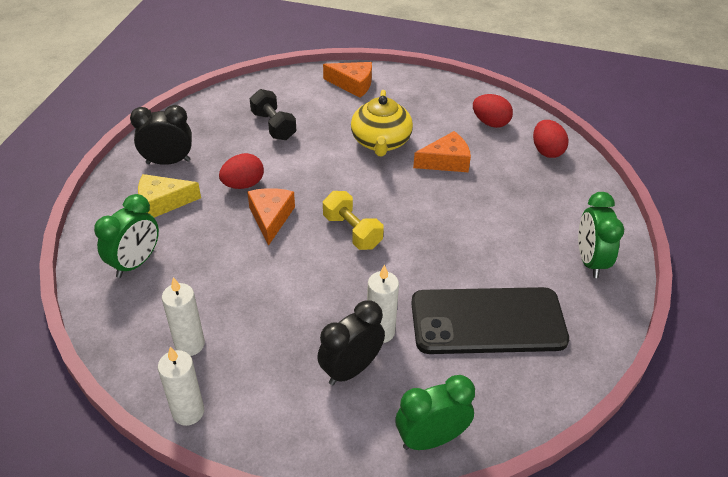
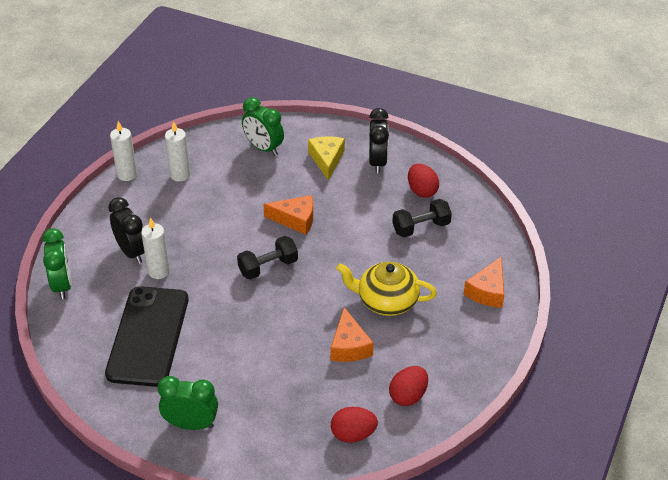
camera: 100 degrees right, 0 degrees up
red egg [219,153,264,189] -> red egg moved to [408,164,439,198]
yellow dumbbell [323,191,384,250] -> black dumbbell [237,236,298,280]

